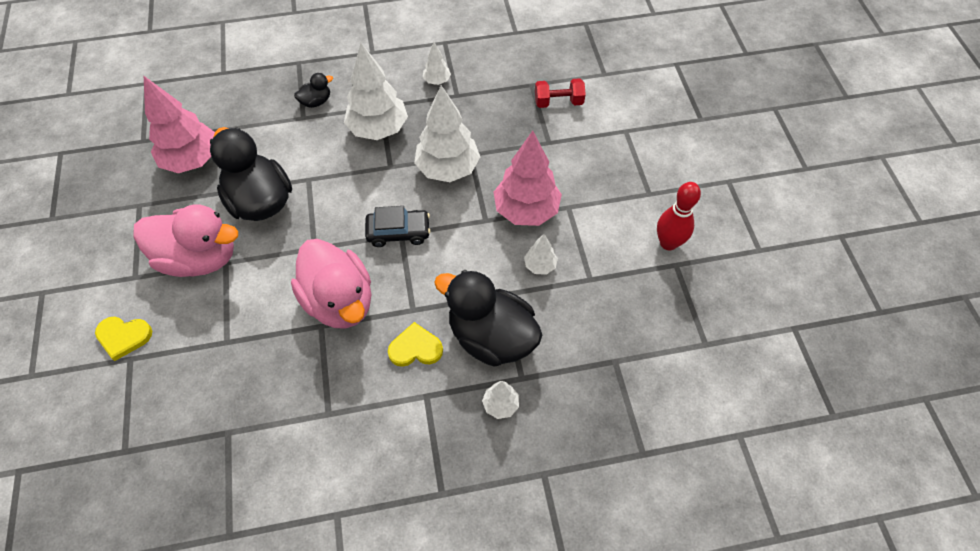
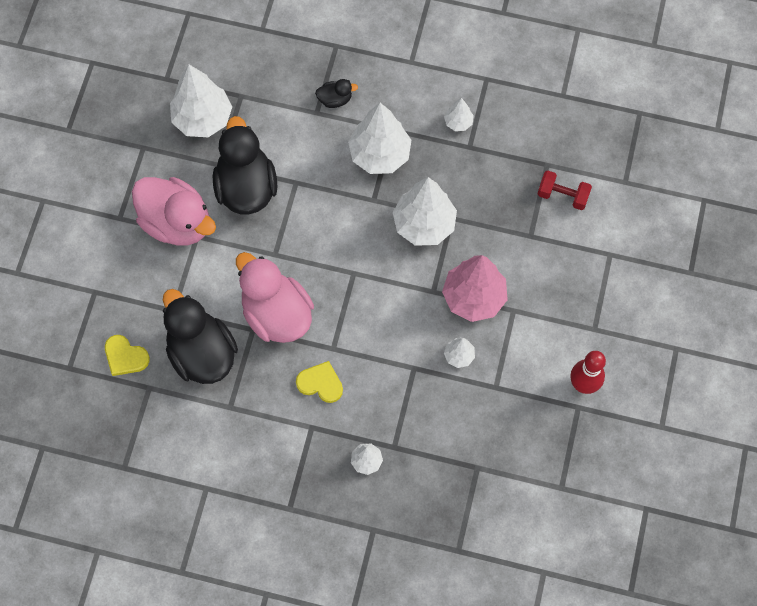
camera: 25 degrees right, 10 degrees up
yellow heart [95,317,152,361] -> yellow heart moved to [105,335,150,376]
pink tree [144,76,215,173] -> white tree [170,65,232,137]
pink duck [291,239,372,329] -> pink duck turned 150 degrees clockwise [236,252,314,343]
black car [365,206,430,247] -> none
black duck [434,270,542,367] -> black duck moved to [163,289,238,384]

